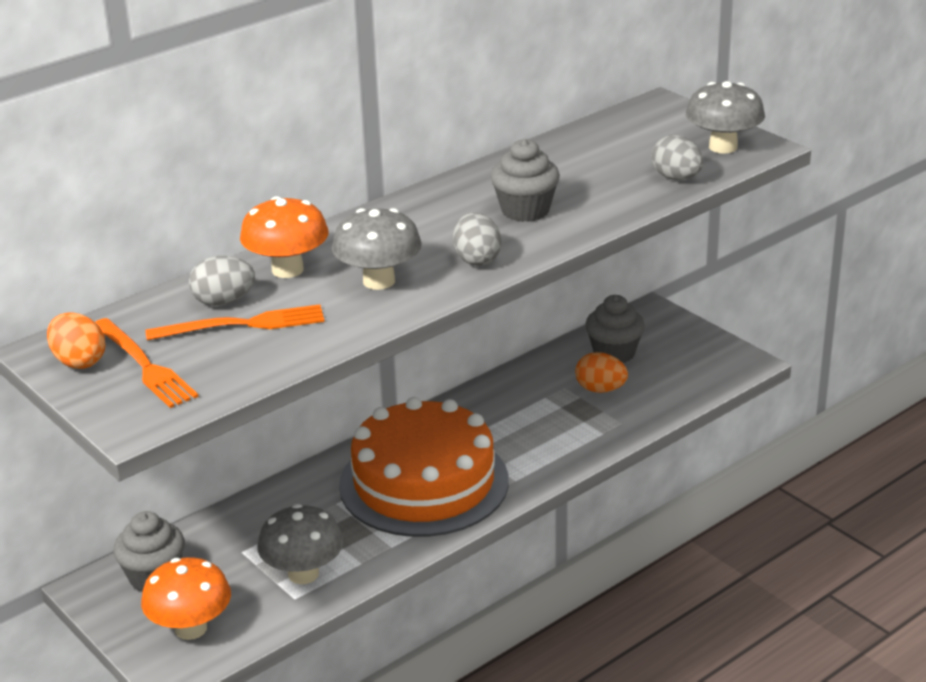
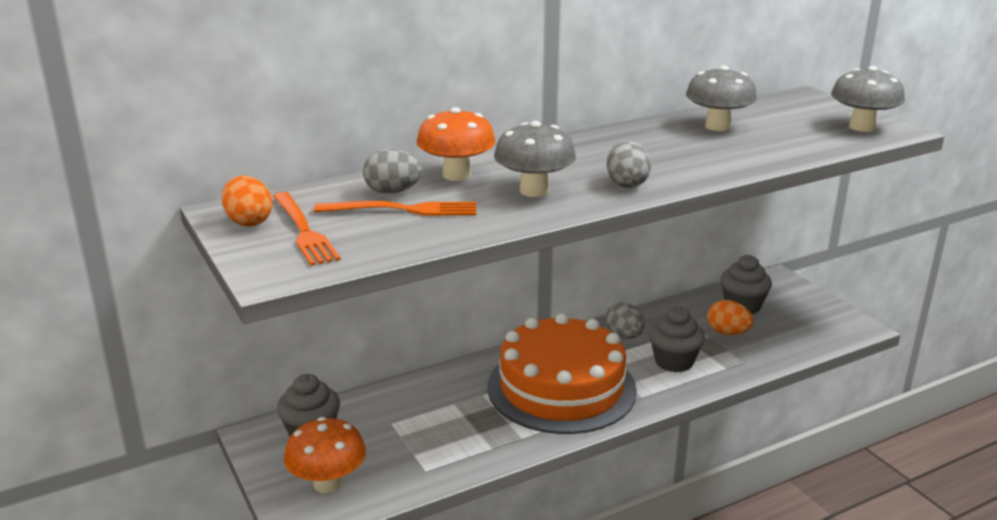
camera: 10 degrees right, 5 degrees down
grey mushroom [257,504,344,584] -> grey mushroom moved to [686,65,757,131]
grey cupcake [491,139,560,222] -> grey cupcake moved to [649,307,705,372]
grey egg [652,135,704,180] -> grey egg moved to [606,302,645,339]

